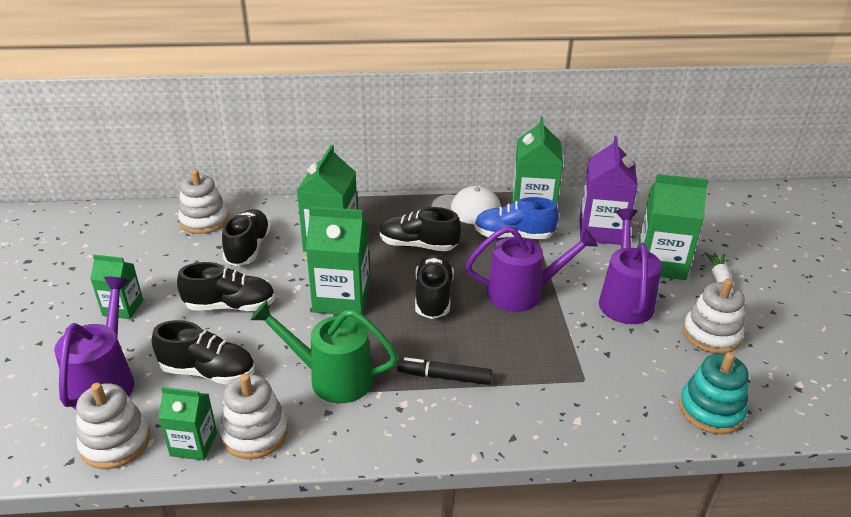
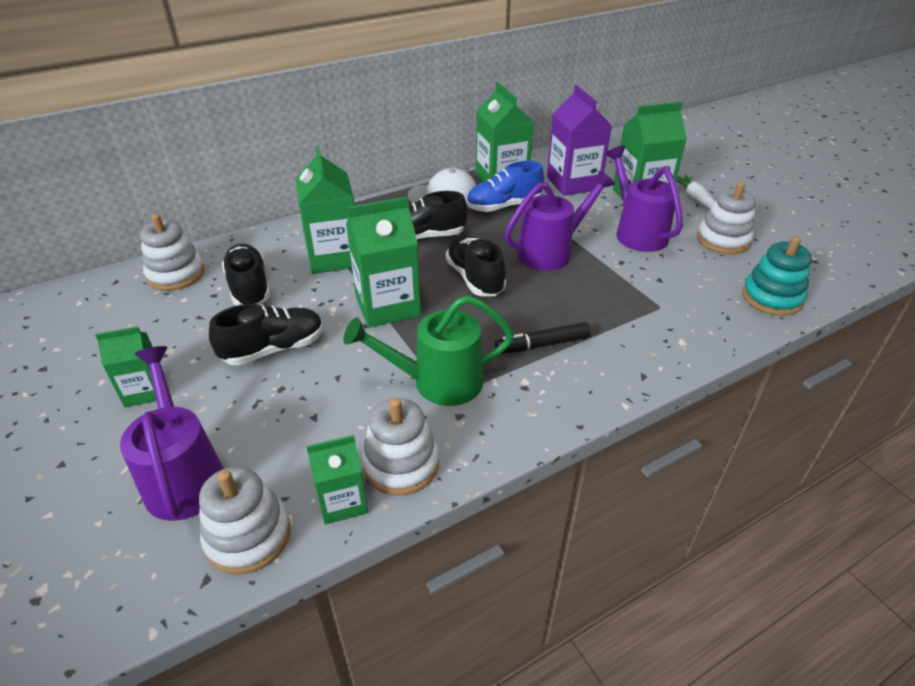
camera: 25 degrees left, 5 degrees up
black shoe [152,320,255,385] -> none

